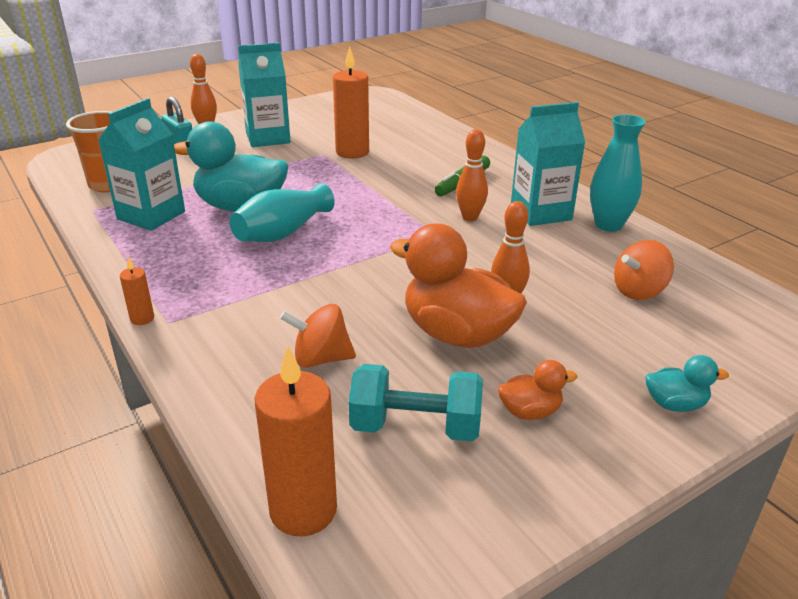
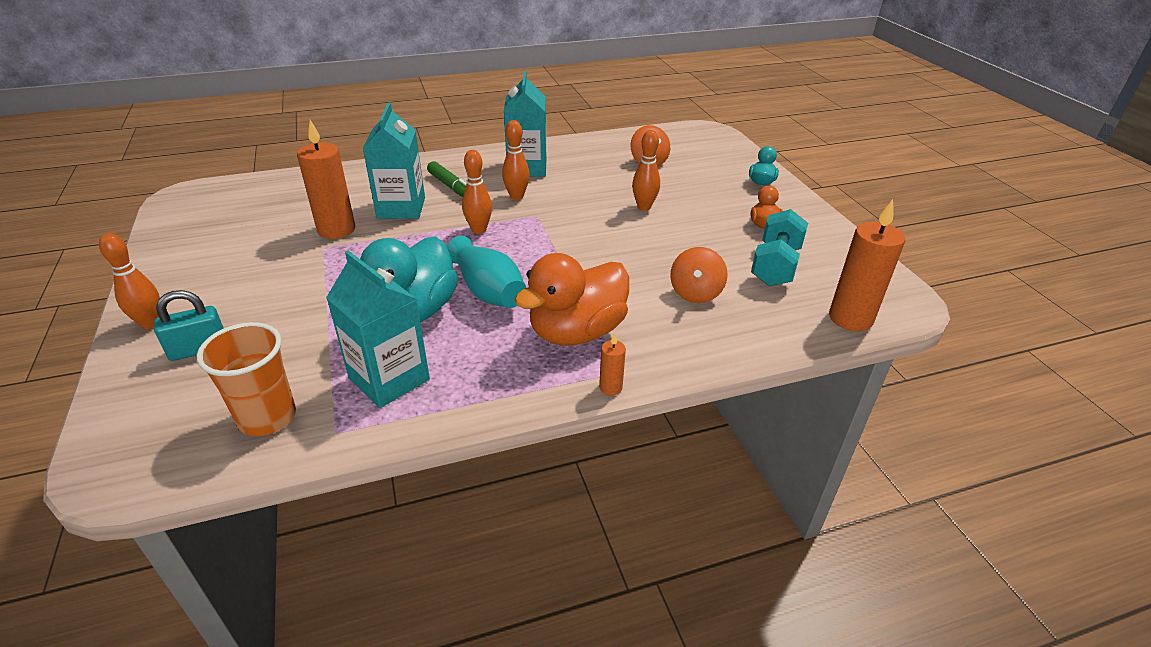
camera: 75 degrees left, 5 degrees up
turquoise carton [238,43,291,147] -> turquoise carton moved to [363,103,425,219]
orange duck [390,223,527,348] -> orange duck moved to [514,253,629,346]
turquoise vase [590,114,646,232] -> none
none -> orange bowling pin [462,150,492,234]

